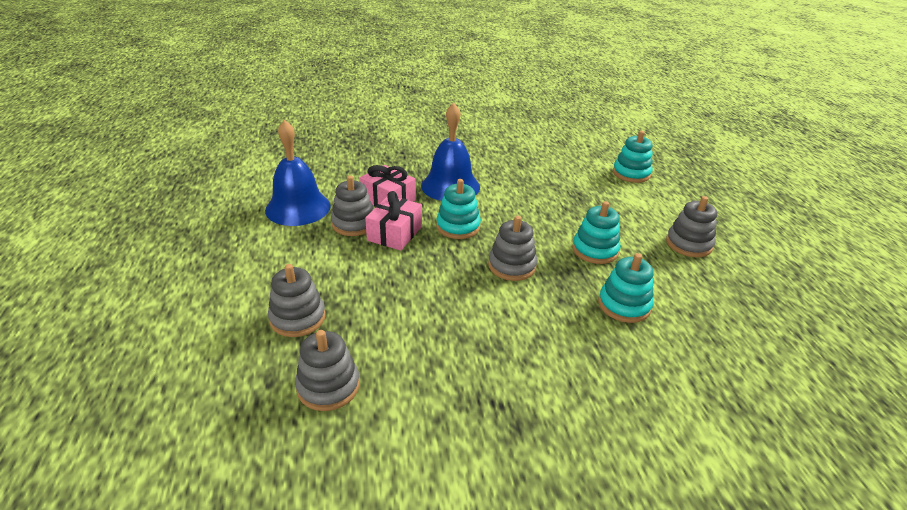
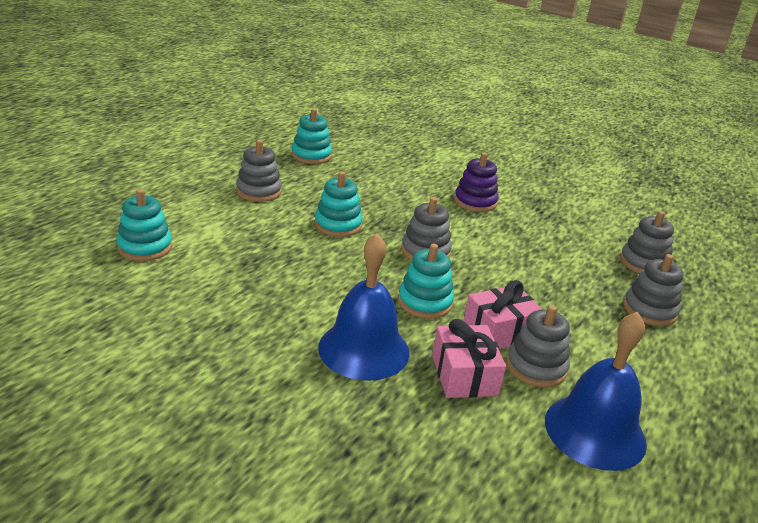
camera: 140 degrees left, 5 degrees down
turquoise stacking toy [598,253,653,323] -> turquoise stacking toy moved to [292,108,332,164]
none -> purple stacking toy [454,153,499,212]

